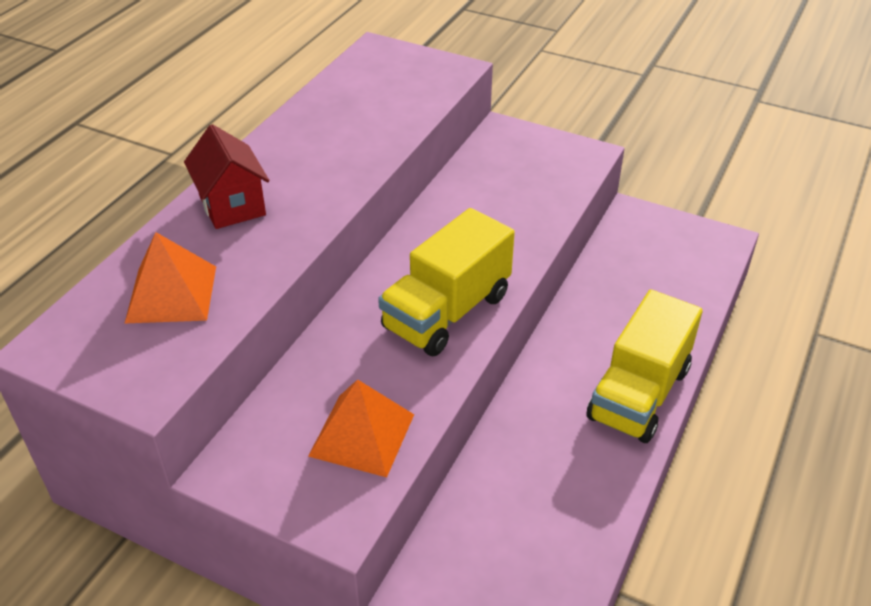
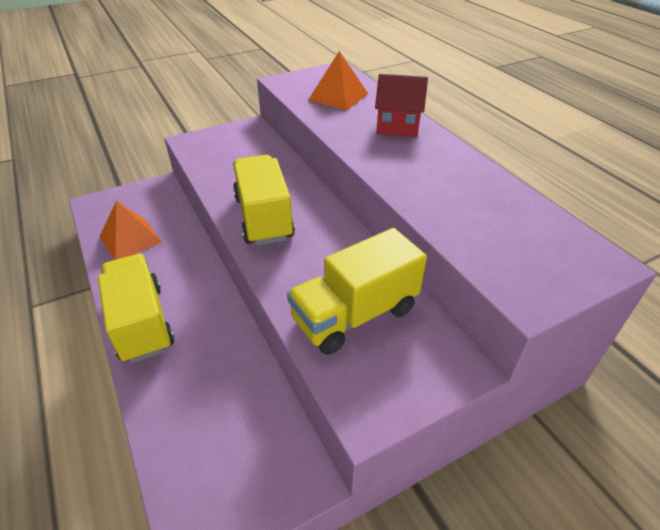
camera: 125 degrees right, 0 degrees up
orange pyramid [308,379,414,477] -> orange pyramid moved to [99,201,162,260]
none -> yellow truck [287,228,427,355]

